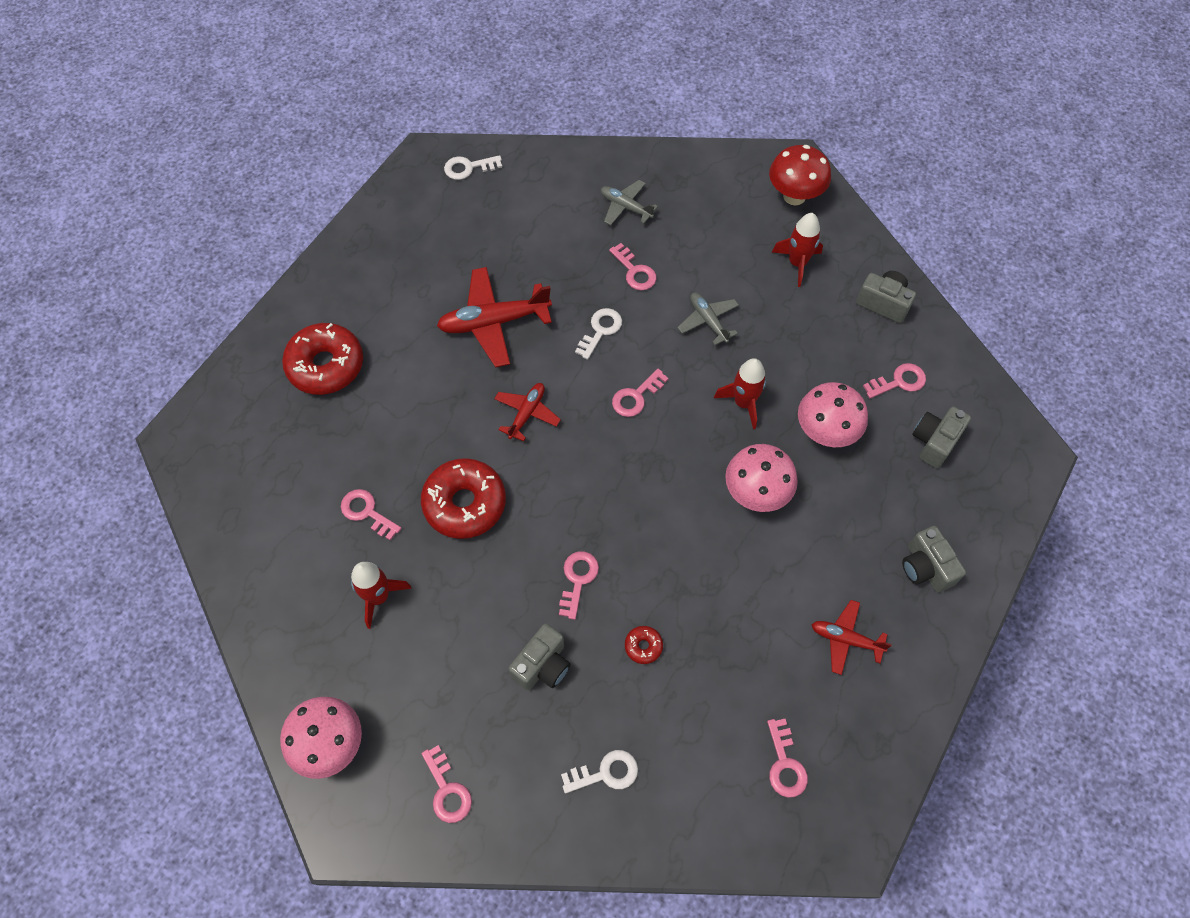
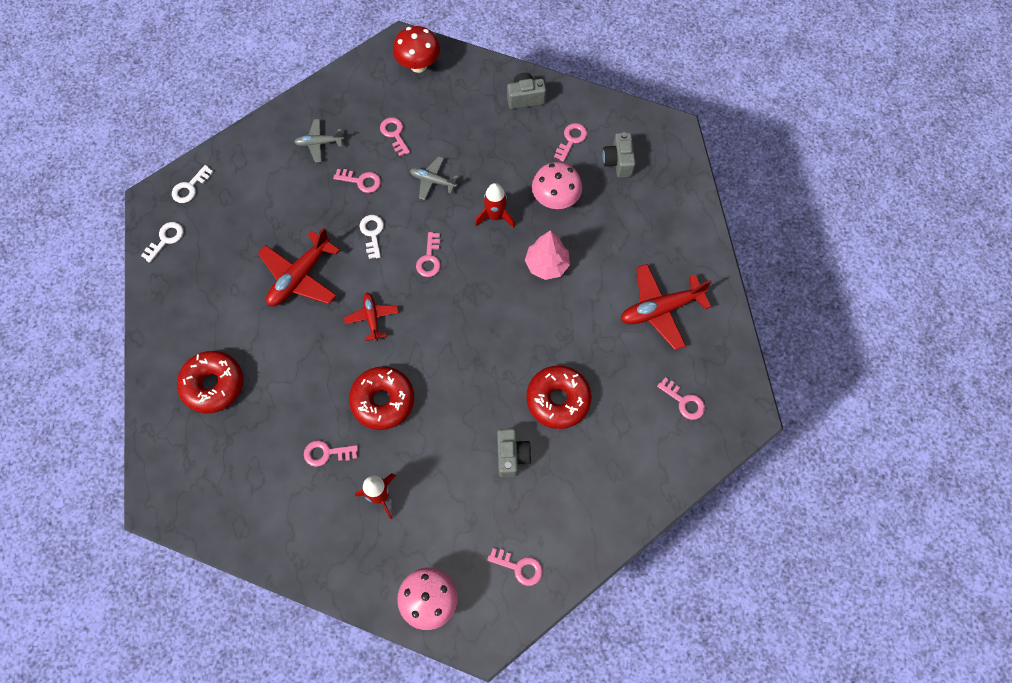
camera: 40 degrees left, 5 degrees up
pink key [559,551,599,620] -> pink key moved to [380,117,410,157]
white key [561,750,638,794] -> white key moved to [141,222,183,263]
red donut [625,626,663,664] -> red donut [526,365,591,429], size x2.33
pink mushroom [725,444,798,512] -> pink tree [525,230,570,280]
red rocket [772,213,823,287] -> none
red plane [811,600,892,675] -> red plane [621,264,712,350], size x1.74
grey camera [902,526,966,592] -> none

